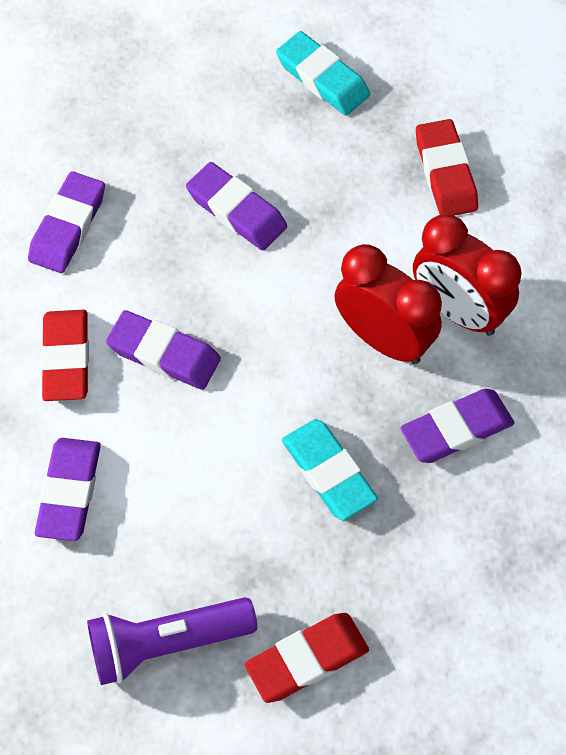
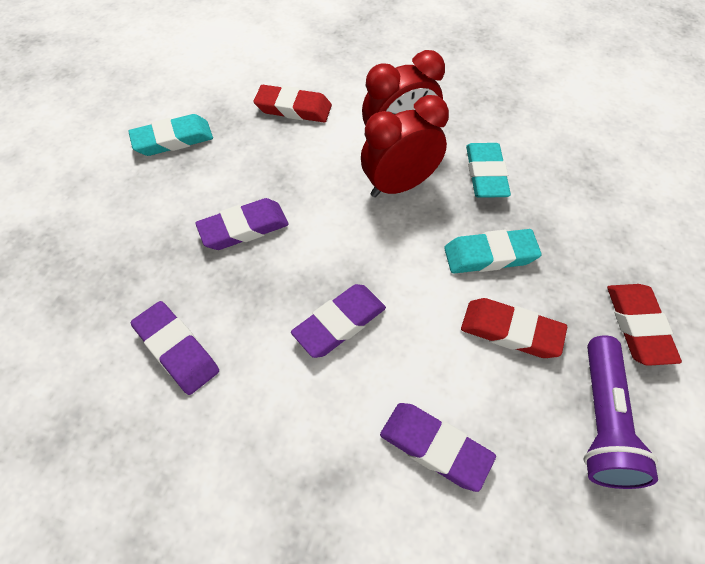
camera: 65 degrees left, 5 degrees down
red eraser [41,310,89,401] -> red eraser moved to [461,298,567,358]
purple eraser [401,388,514,463] -> turquoise eraser [466,143,511,198]

